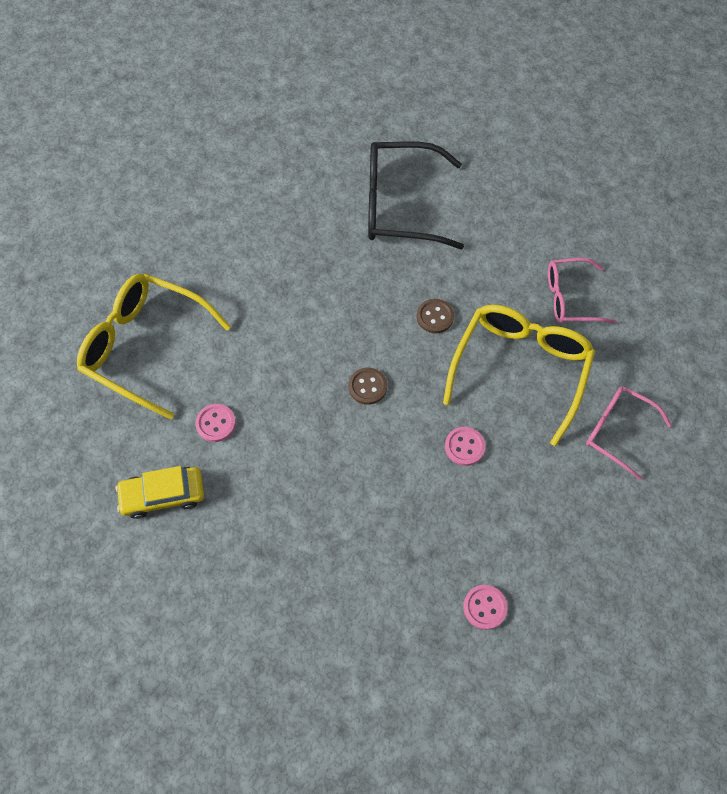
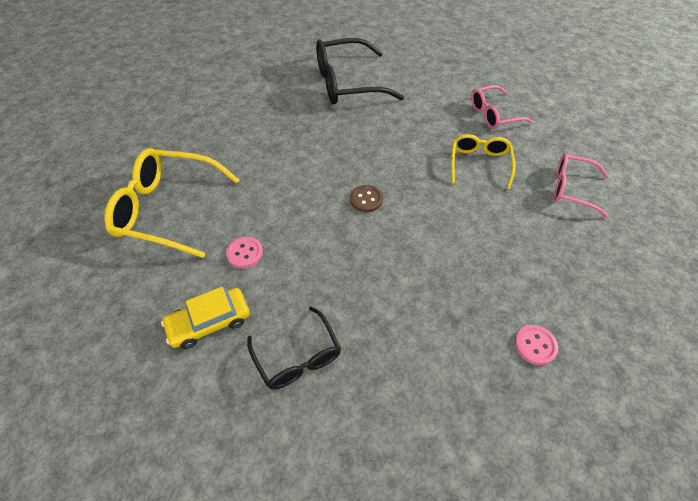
camera: 15 degrees left, 10 degrees down
brown button [417,299,454,333] -> none
yellow glasses [443,305,595,446] -> yellow glasses [451,134,515,189], size x0.59
pink button [445,427,485,466] -> none
none -> black glasses [247,307,341,390]

